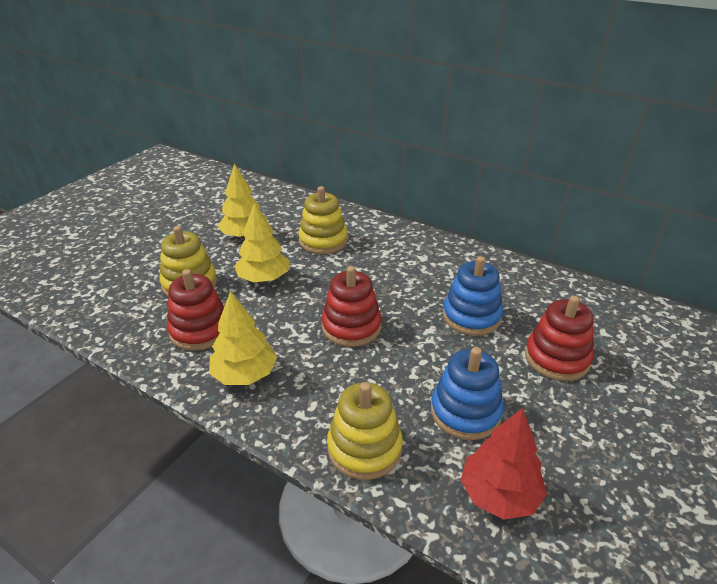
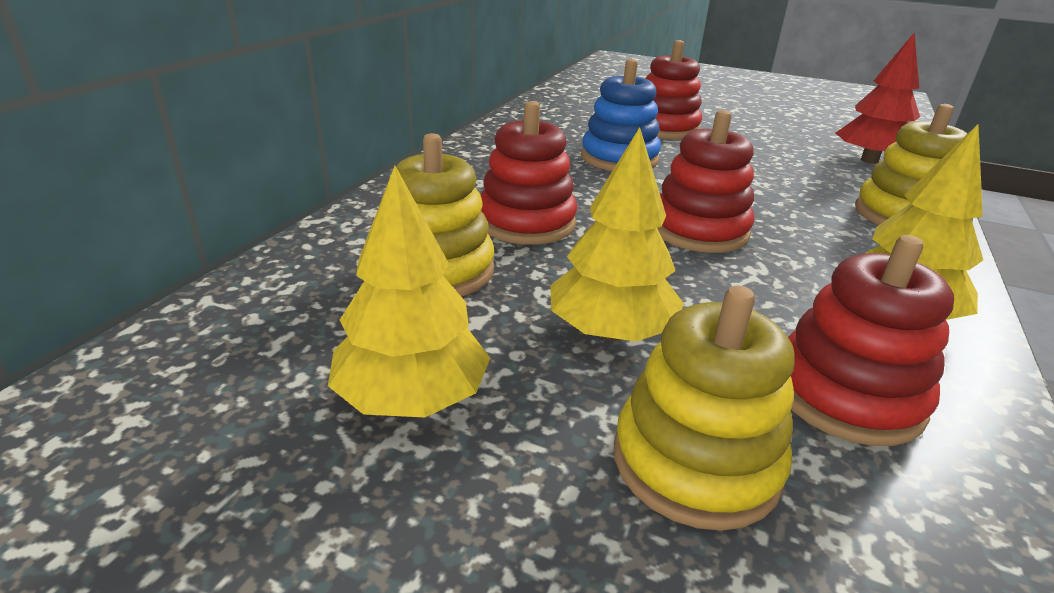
camera: 100 degrees left, 5 degrees down
blue stacking toy [431,347,504,440] -> none
none -> red stacking toy [480,101,577,245]

